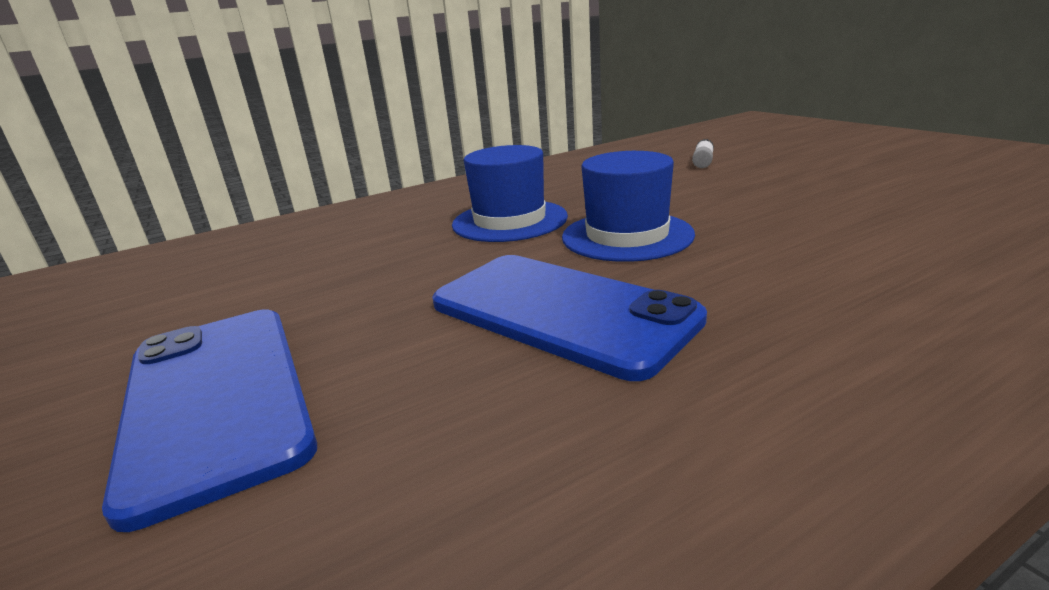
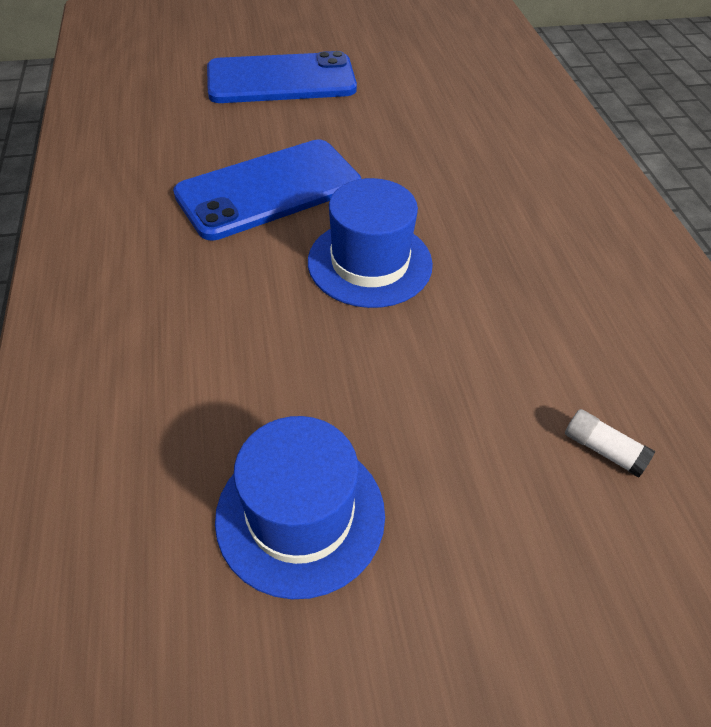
camera: 105 degrees right, 25 degrees up
blue hat [452,145,568,242] -> blue hat moved to [215,416,385,599]

